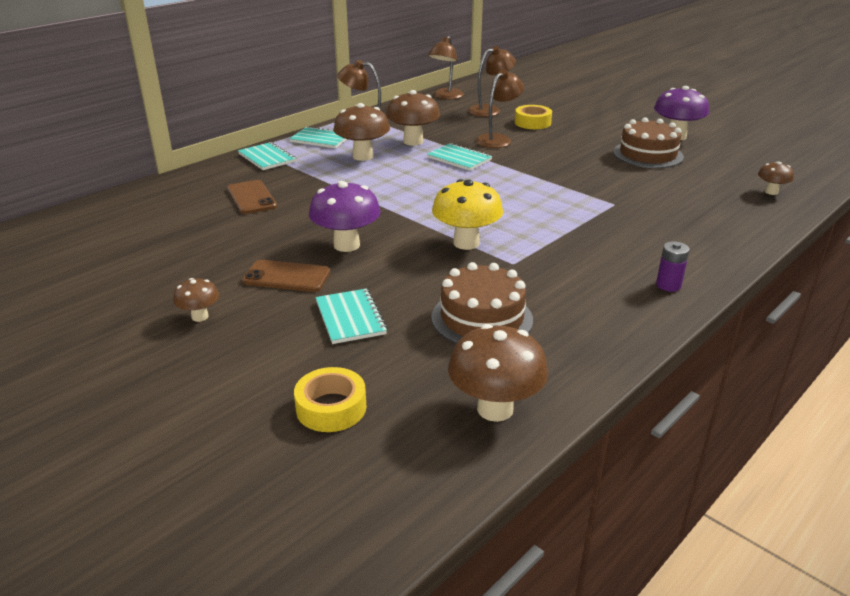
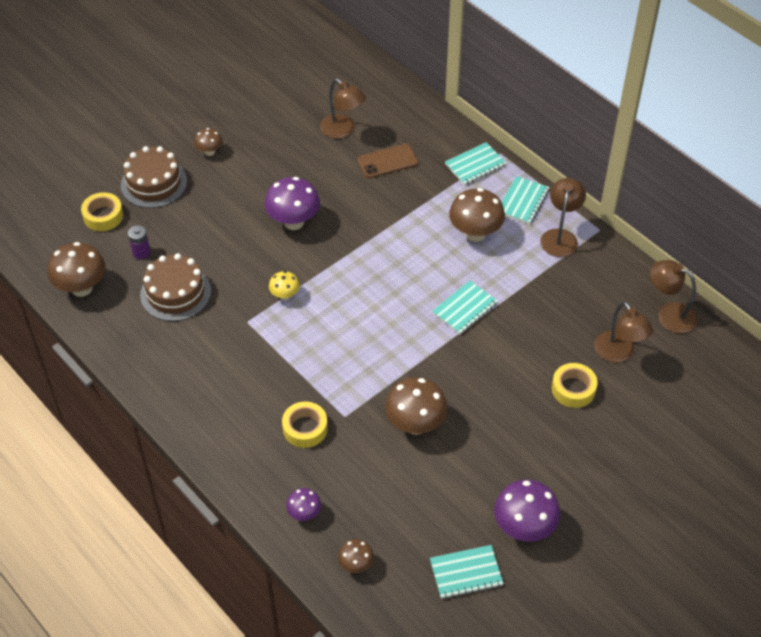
camera: 95 degrees right, 20 degrees up
brown phone [242,260,330,292] -> none
turquoise notebook [315,289,387,344] -> turquoise notebook moved to [430,545,504,599]
brown mushroom [386,90,440,146] -> brown mushroom moved to [385,377,448,435]
yellow mushroom [432,179,503,250] -> yellow mushroom [269,271,300,300], size x0.54
brown lamp [476,69,524,148] -> brown lamp moved to [320,79,366,139]
brown cake [613,117,684,168] -> brown cake moved to [121,146,187,208]
purple battery [656,241,690,292] -> purple battery moved to [128,225,150,259]
none -> yellow tape [282,402,328,448]
none -> purple mushroom [286,488,321,521]

